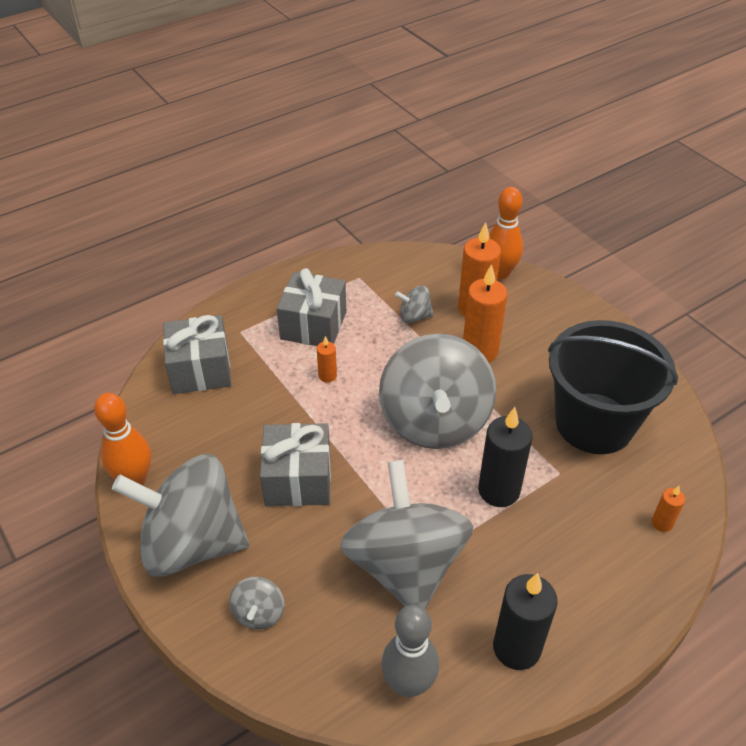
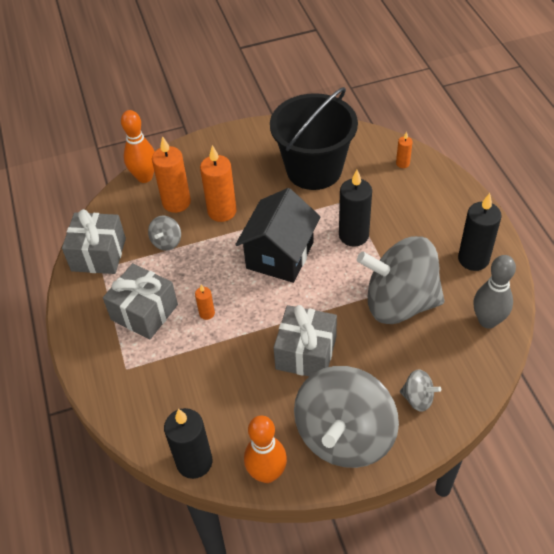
camera: 70 degrees left, 5 degrees up
grey gift [163,315,231,394] -> grey gift moved to [62,209,126,274]
grey spinning top [379,334,496,449] -> black house [235,188,321,283]
none -> black candle [164,408,212,479]

